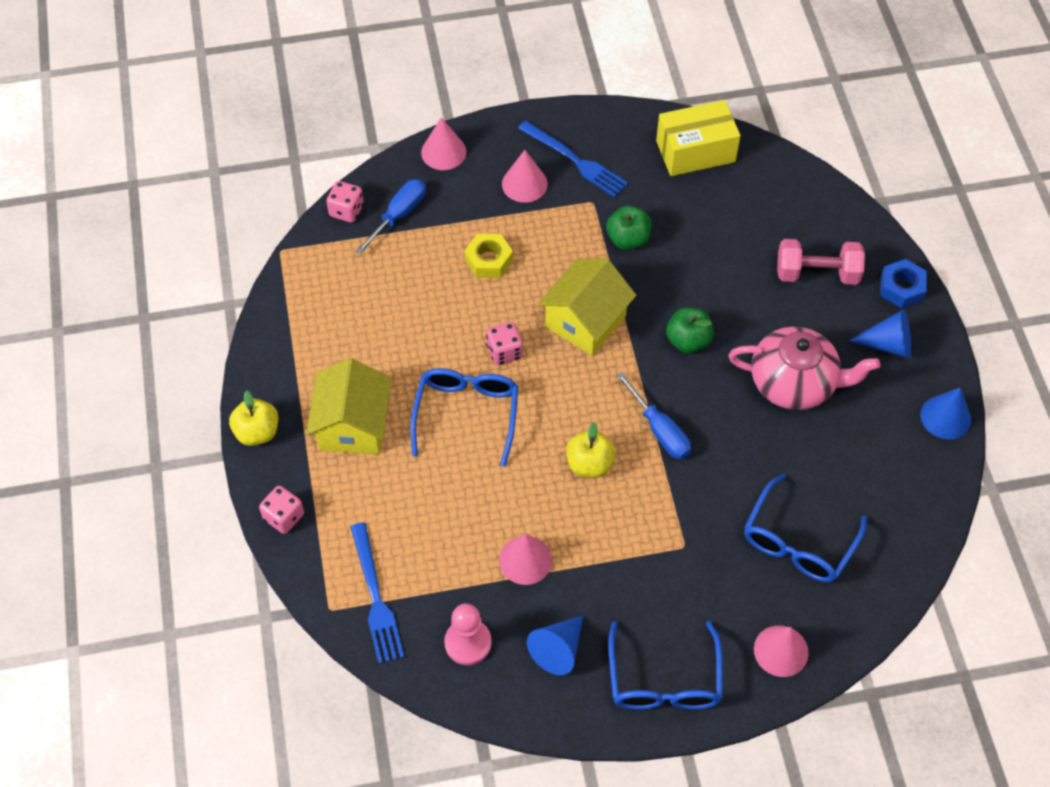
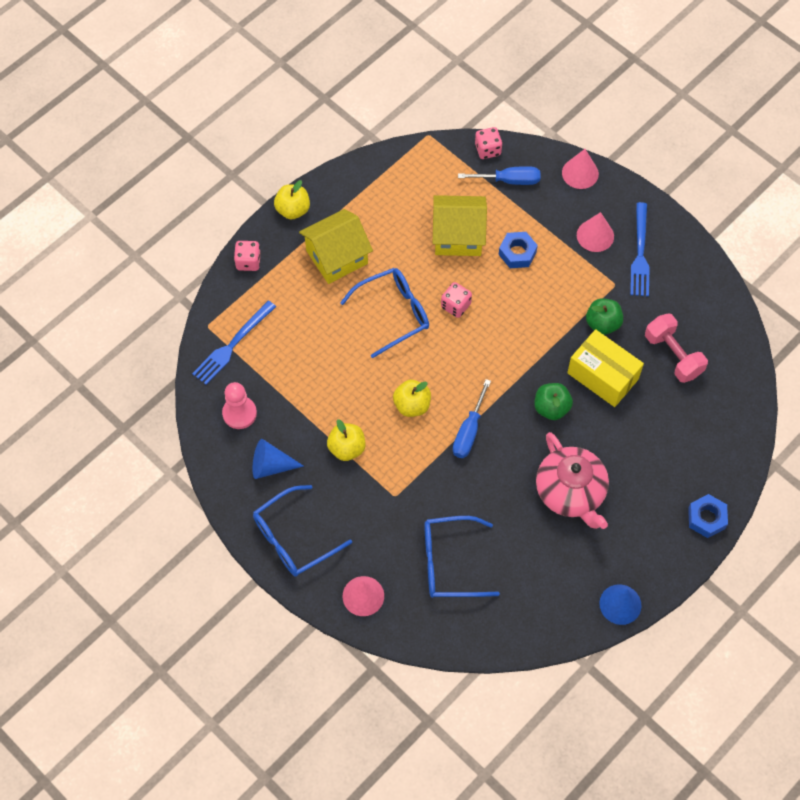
camera: 55 degrees right, 5 degrees up
yellow nut [464,234,513,278] -> blue nut [499,232,538,268]
pink cone [499,534,552,585] -> none
yellow house [538,258,636,356] -> yellow house moved to [433,195,487,256]
yellow box [656,100,741,176] -> yellow box moved to [567,329,644,407]
pink dumbbell [777,239,865,285] -> pink dumbbell moved to [645,314,708,383]
blue cone [849,309,911,358] -> none
none -> yellow apple [327,419,366,461]

